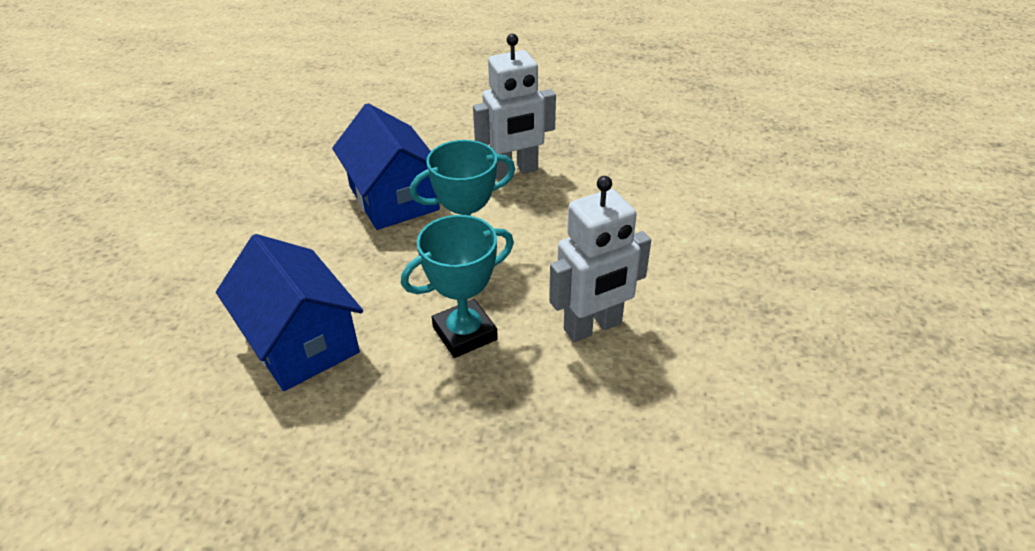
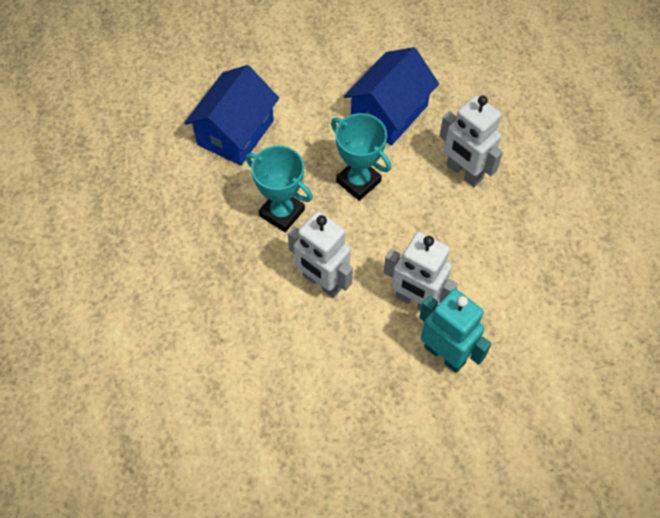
camera: 65 degrees right, 20 degrees up
none -> white robot [384,232,458,311]
none -> turquoise robot [419,289,491,373]

